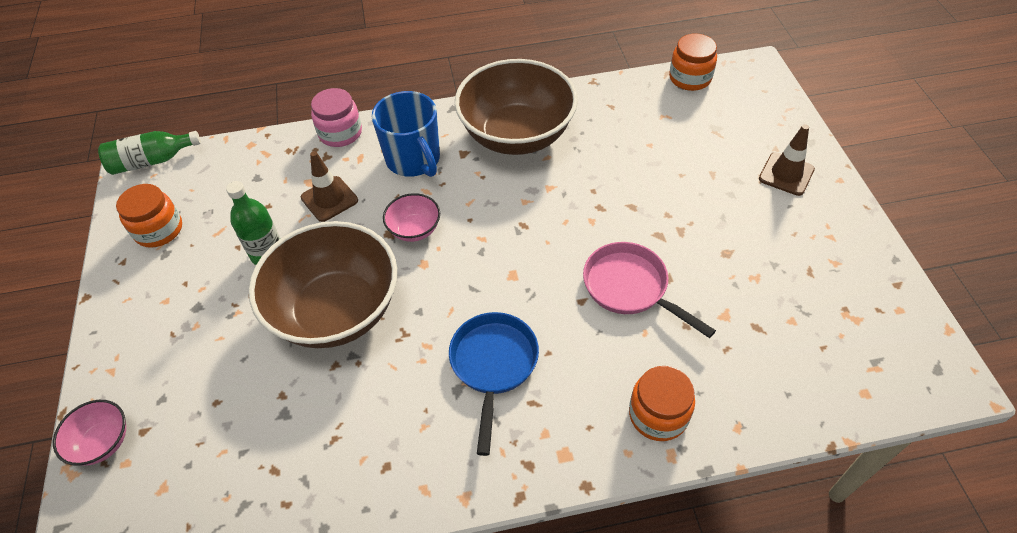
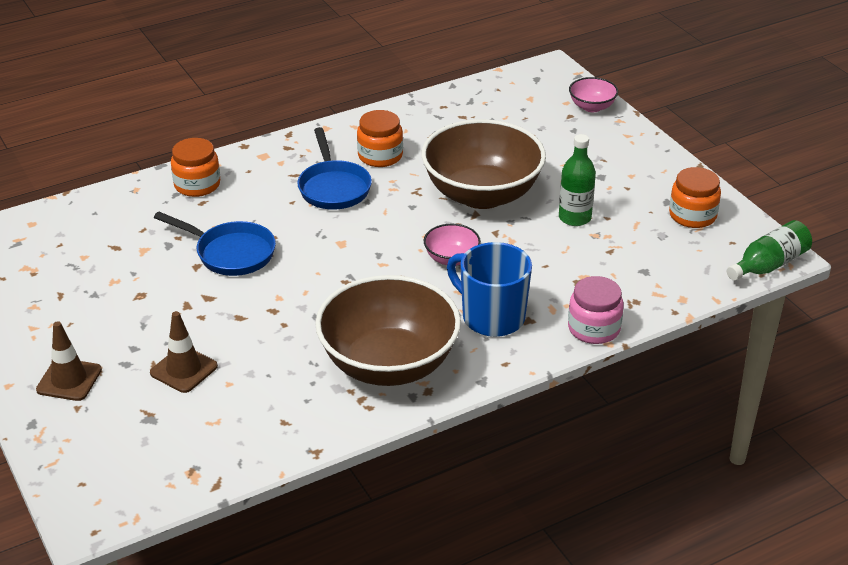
camera: 160 degrees right, 15 degrees down
brown traffic cone [301,151,358,222] -> brown traffic cone moved to [150,311,218,393]
pink pan [583,242,716,338] -> blue pan [154,212,276,276]
orange jar [669,34,717,91] -> orange jar moved to [357,110,403,167]

